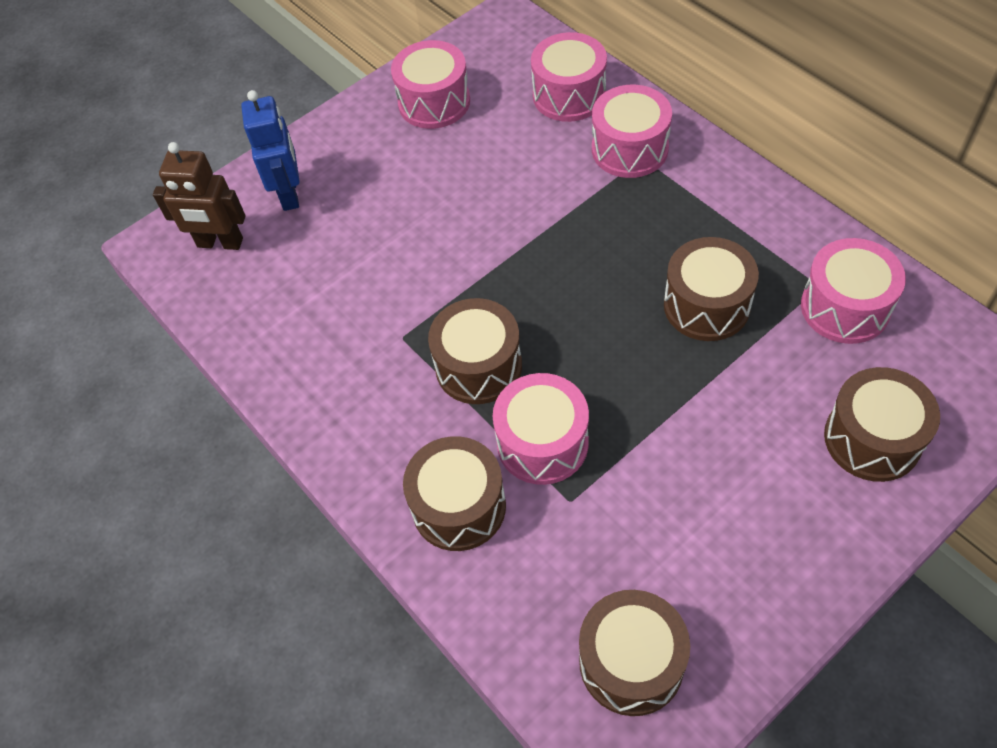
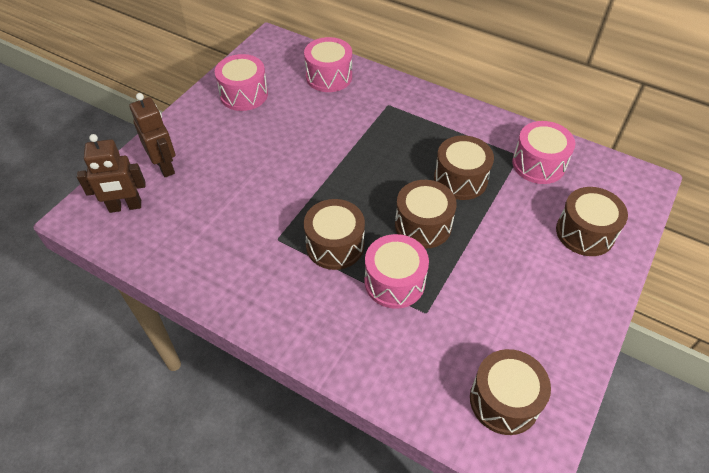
camera: 25 degrees left, 5 degrees down
blue robot [241,90,300,211] -> brown robot [129,93,176,177]
brown drum [403,436,506,551] -> brown drum moved to [395,180,457,249]
pink drum [592,85,672,178] -> none

